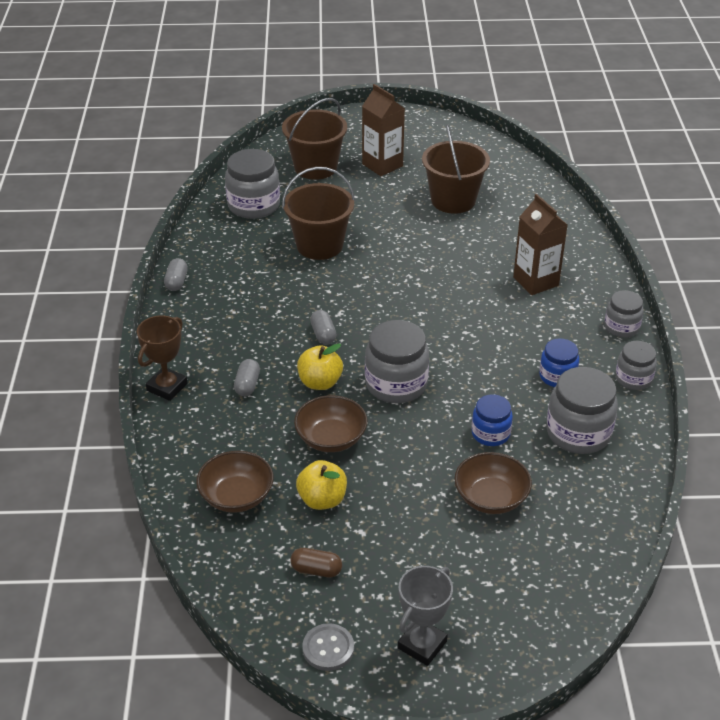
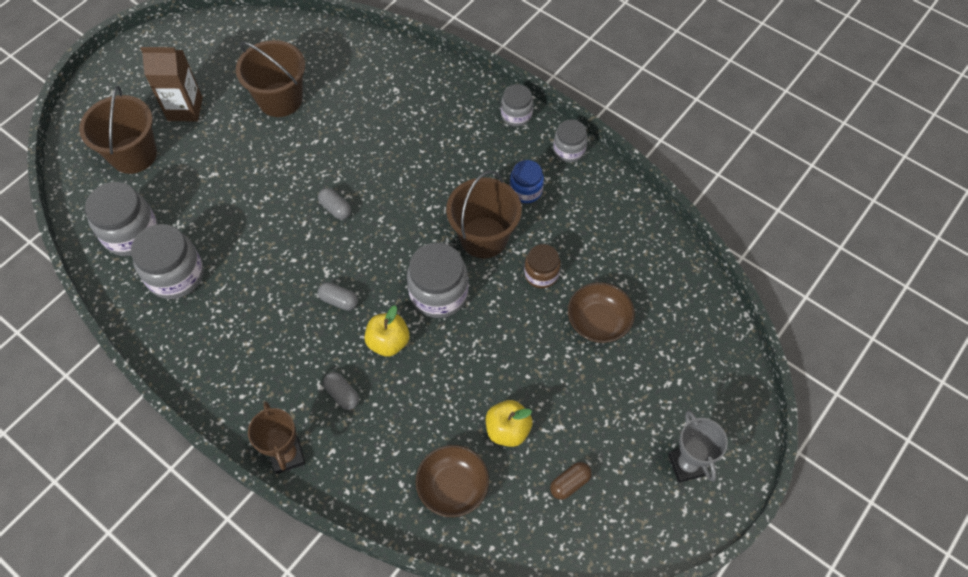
camera: 50 degrees left, 20 degrees up
grey capsule [164,258,188,291] -> grey capsule moved to [318,188,351,220]
brown bucket [282,167,355,260] -> brown bucket moved to [446,170,522,258]
brown bowl [294,395,367,452] -> none
grey button [302,623,354,671] -> none
blue jar [471,394,513,446] -> brown jar [524,244,561,288]
brown carton [513,194,567,295] -> none
grey jar [546,367,618,454] -> grey jar moved to [131,224,204,299]

